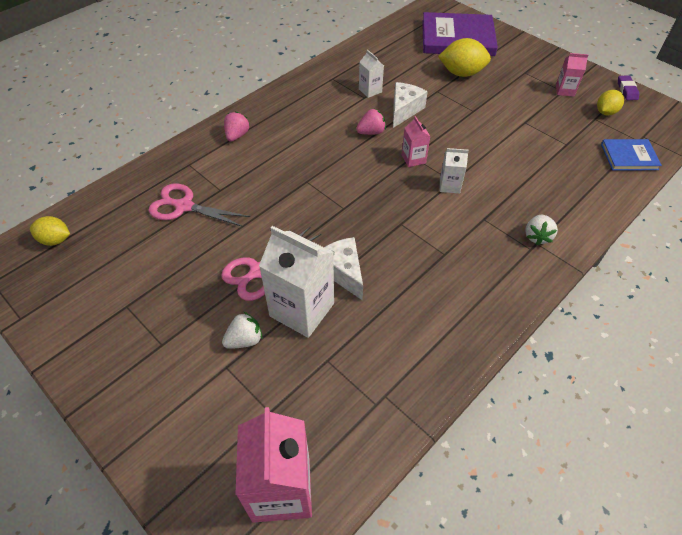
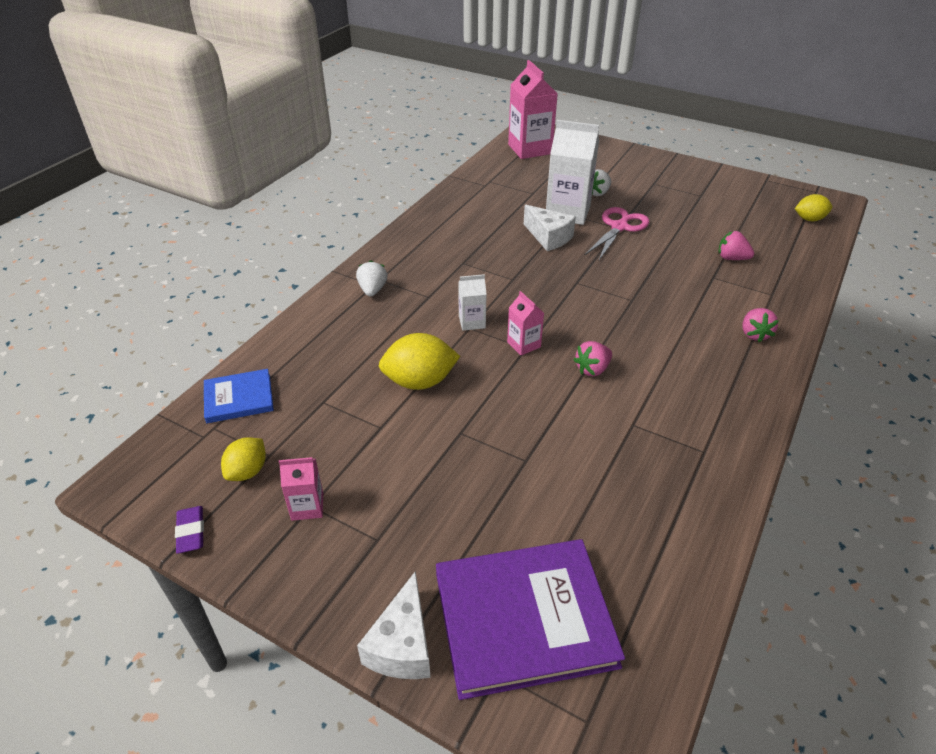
camera: 165 degrees right, 10 degrees down
pink scissors [148,183,250,227] -> pink strawberry [718,231,754,260]
white carton [359,50,384,98] -> none
white cheese [393,82,428,128] -> white cheese moved to [357,571,431,679]
yellow lemon [438,38,491,77] -> yellow lemon moved to [379,333,460,390]

